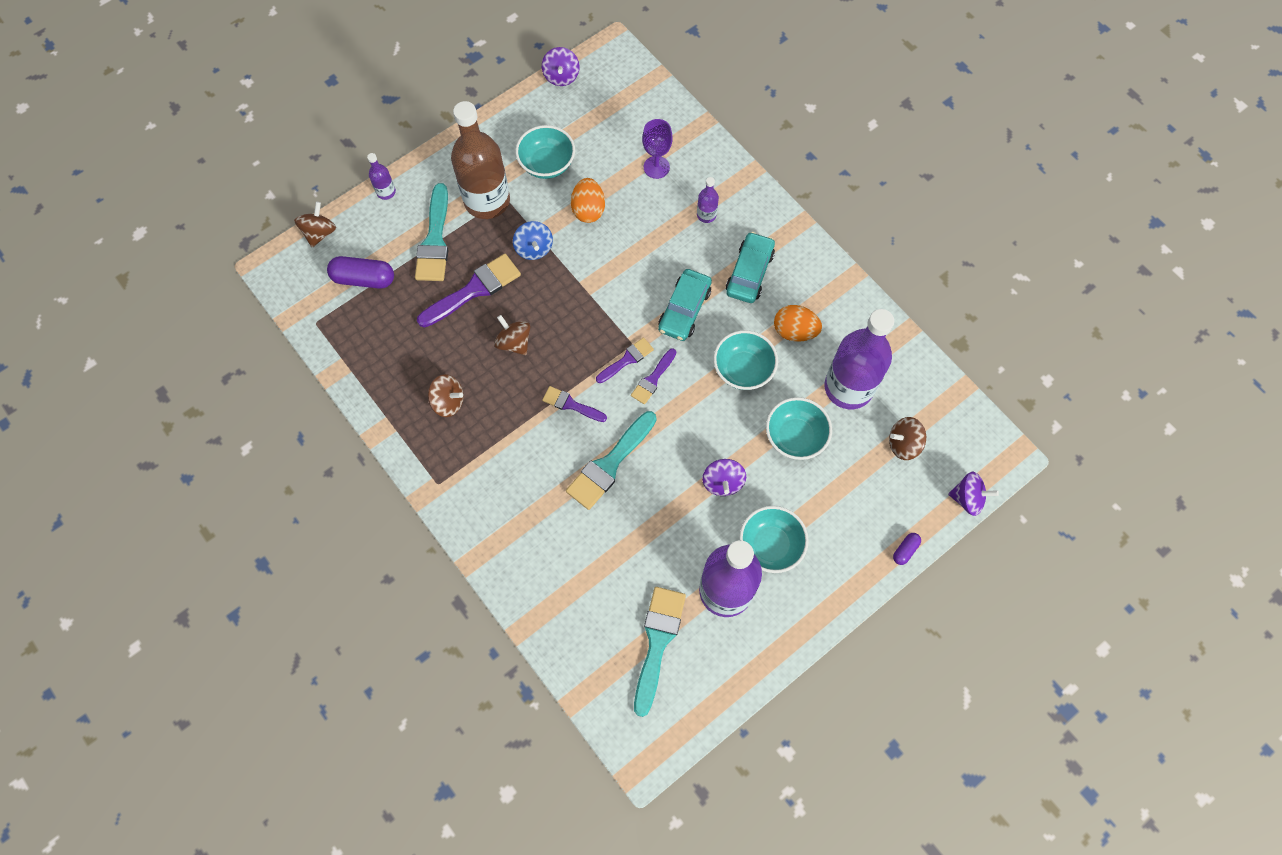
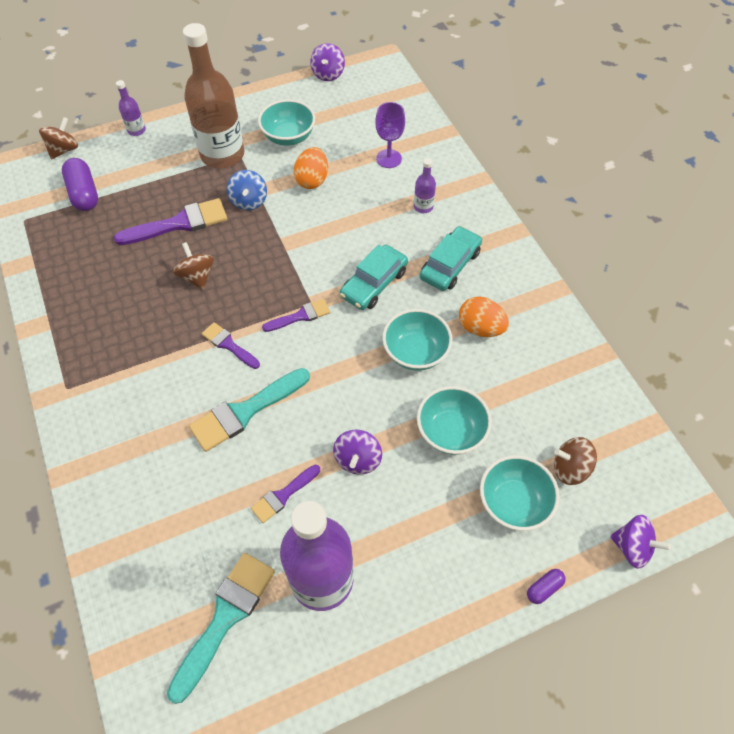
camera: 15 degrees right, 10 degrees down
purple capsule [327,256,394,289] -> purple capsule turned 45 degrees clockwise [62,158,98,211]
turquoise brush [415,183,448,281] -> none
brown spinning top [428,374,464,417] -> none
purple brush [631,348,676,404] -> purple brush moved to [251,465,320,523]
turquoise bowl [739,506,809,573] -> turquoise bowl moved to [480,455,560,531]
purple bottle [824,309,894,409] -> none

